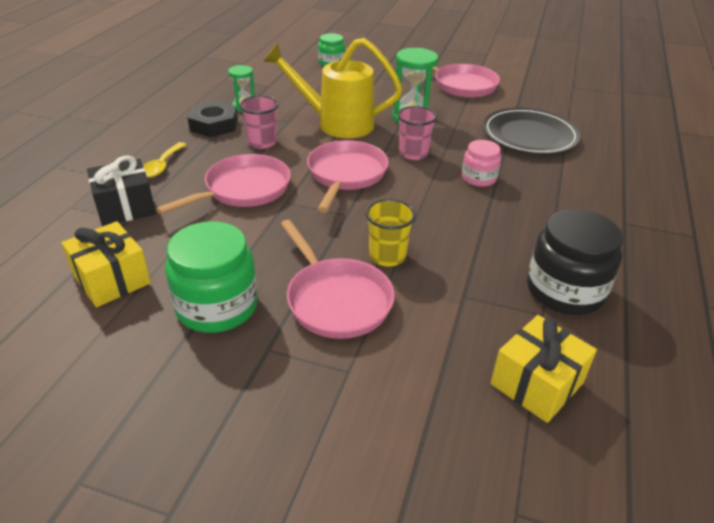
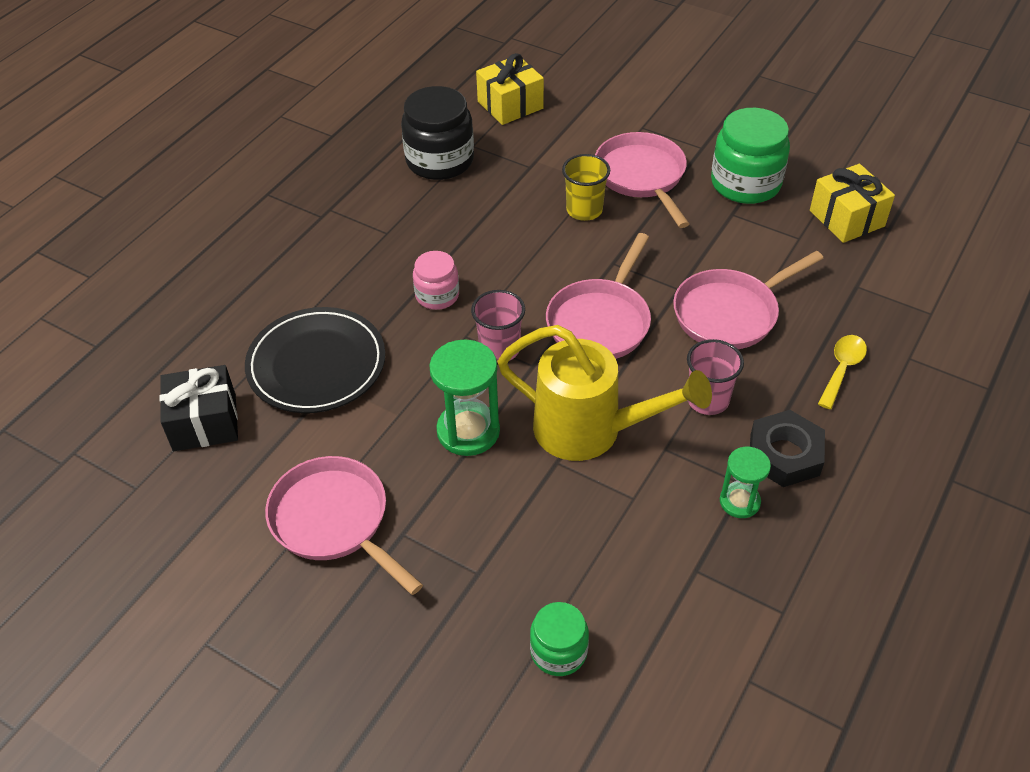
camera: 165 degrees left, 10 degrees up
black gift [87,155,156,226] -> black gift moved to [160,365,238,451]

